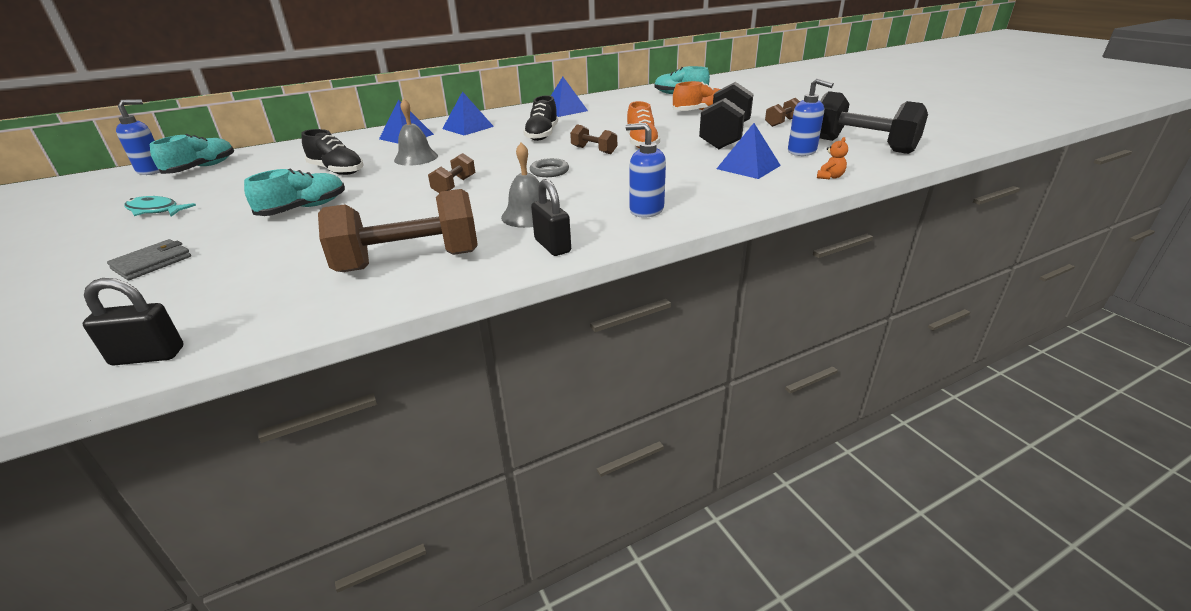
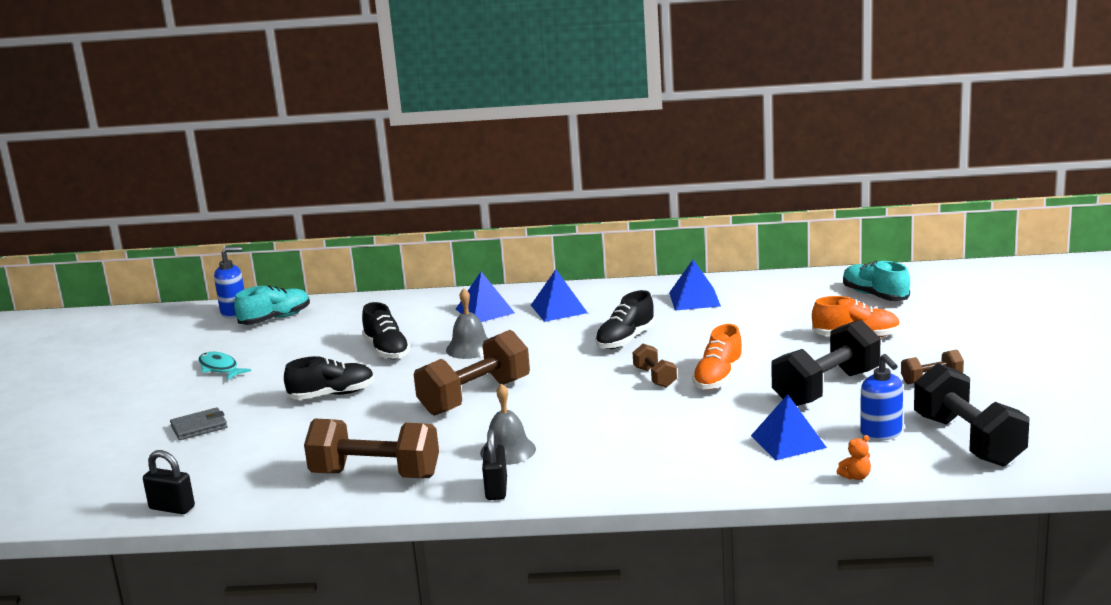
camera: 30 degrees right, 10 degrees down
turquoise shoe [244,168,345,216] -> black shoe [284,356,375,400]
brown dumbbell [428,153,475,193] -> brown dumbbell [414,330,530,416], size x2.01
grey ring [530,158,569,177] -> none
blue soap dispenser [626,123,666,218] -> none

